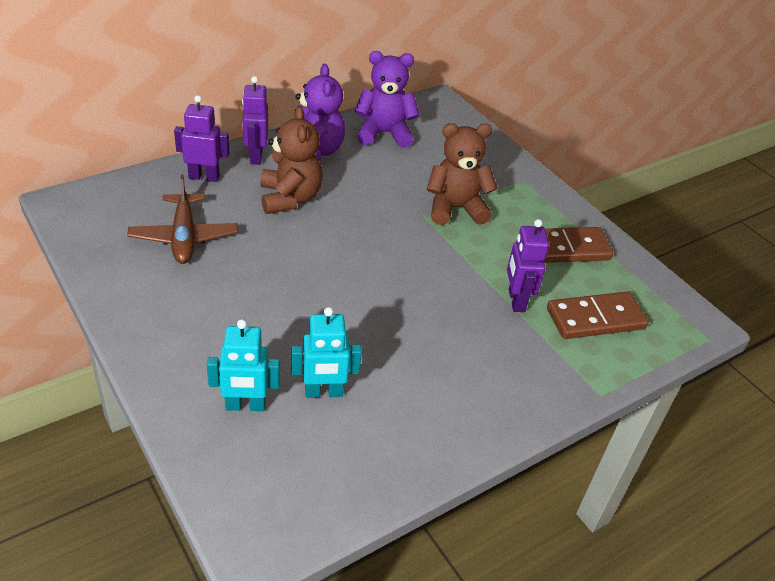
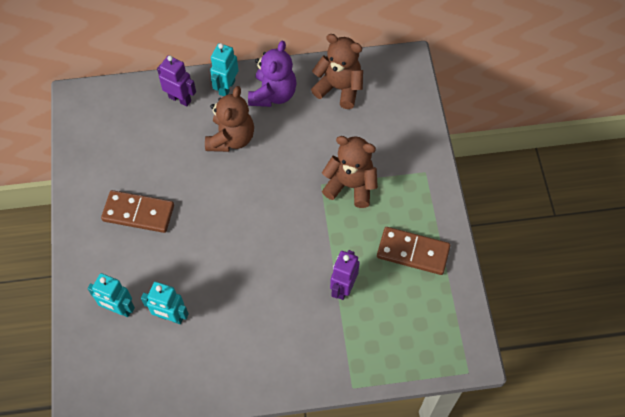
camera: 30 degrees right, 20 degrees up
brown plane [127,175,238,264] -> none
purple robot [242,76,268,165] -> turquoise robot [210,43,238,96]
purple teddy bear [355,51,419,148] -> brown teddy bear [311,34,363,109]
brown domino [547,291,649,339] -> brown domino moved to [101,190,174,233]

